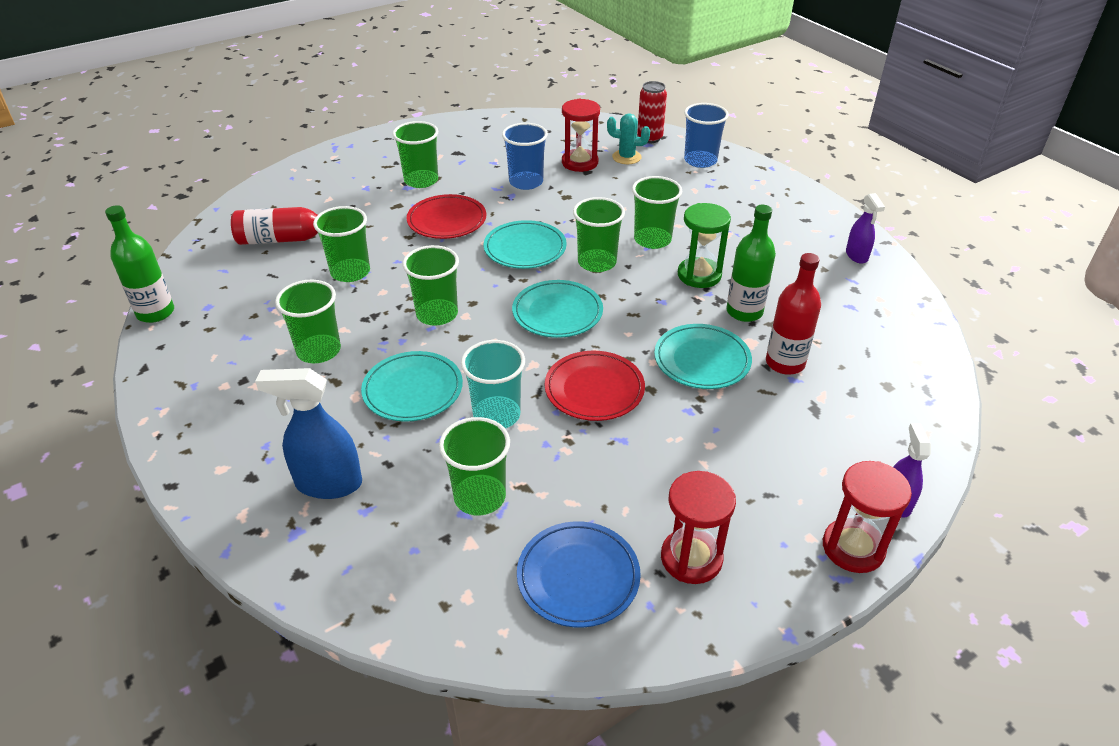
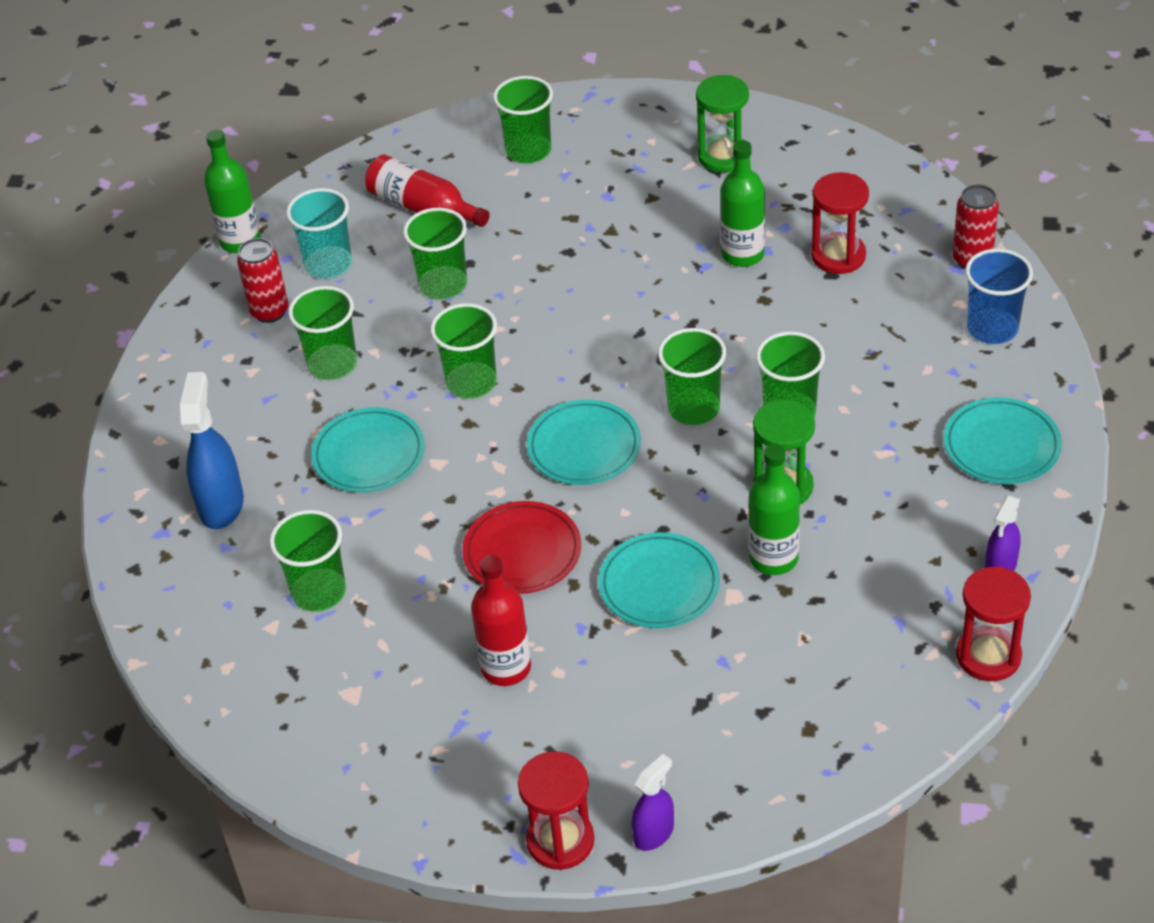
camera: 45 degrees right, 5 degrees up
blue spray bottle [255,368,362,499] -> blue spray bottle turned 45 degrees clockwise [180,372,244,529]
green cup [392,121,438,188] -> green cup moved to [493,76,553,163]
red plate [407,194,486,239] -> none
turquoise cup [461,340,525,428] -> turquoise cup moved to [286,188,352,279]
turquoise plate [484,220,567,269] -> turquoise plate moved to [944,397,1062,484]
blue cup [502,123,548,190] -> green bottle [720,140,765,267]
blue plate [517,521,641,628] -> none
turquoise cactus [607,113,650,164] -> none
red hourglass [661,471,736,584] -> red hourglass moved to [956,566,1031,681]
red bottle [766,253,821,375] -> red bottle moved to [471,555,531,686]
none -> red can [237,238,288,323]
none -> green hourglass [696,75,749,173]

